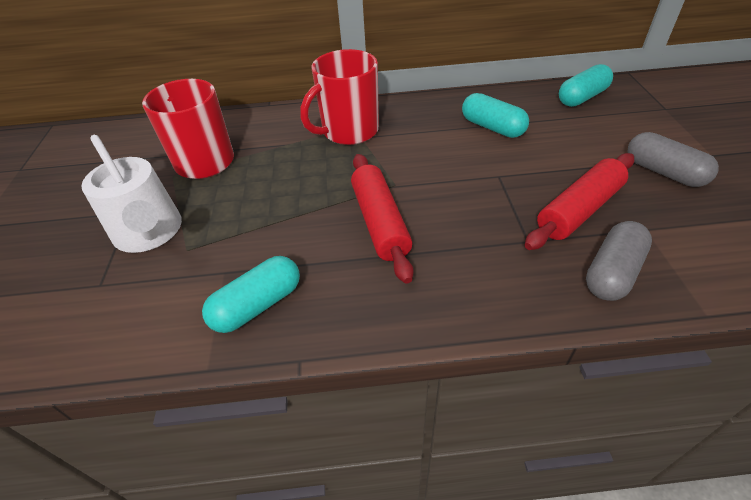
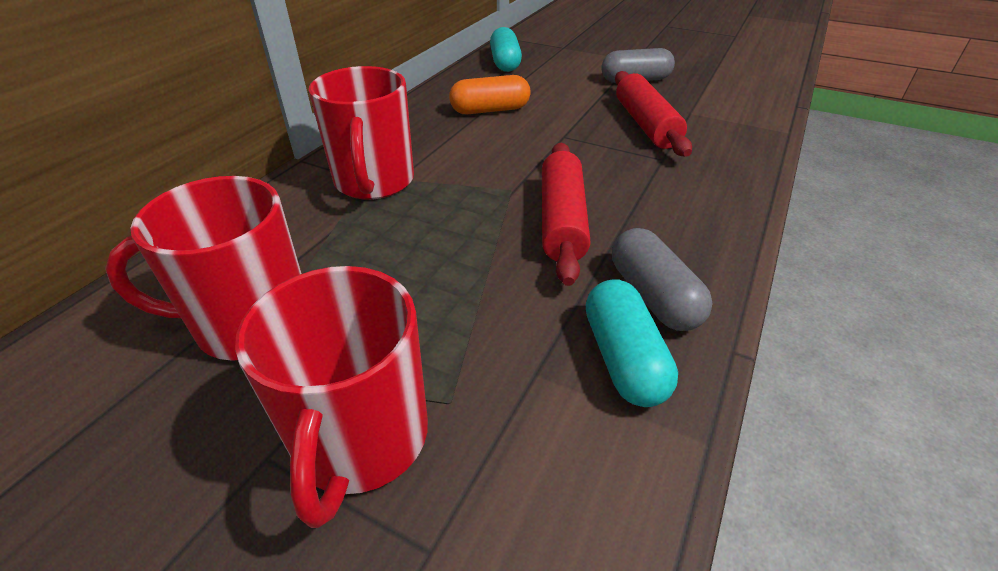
camera: 60 degrees left, 5 degrees down
white watering can [81,135,182,253] -> red mug [235,266,428,528]
red rolling pin [351,154,414,284] -> red rolling pin turned 75 degrees clockwise [542,143,590,286]
turquoise capsule [462,93,529,138] -> orange capsule [449,75,530,114]
grey capsule [586,221,652,301] -> grey capsule moved to [612,228,713,331]

